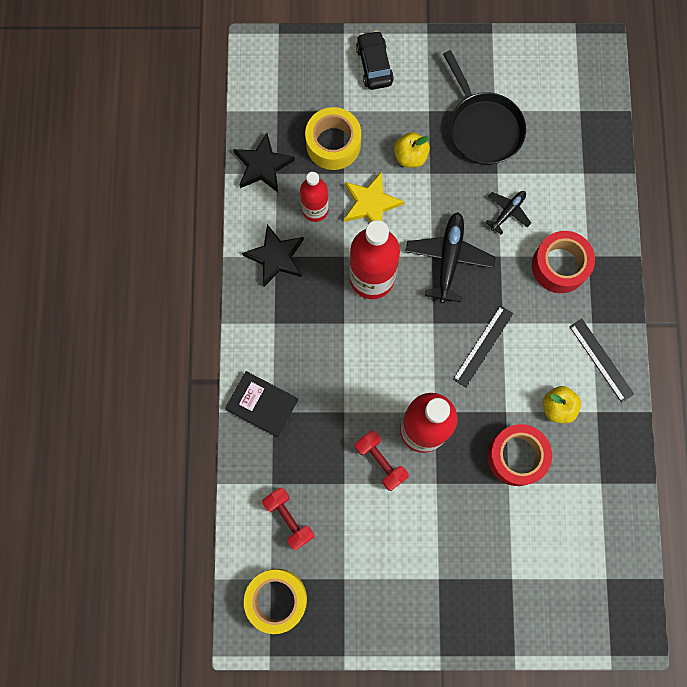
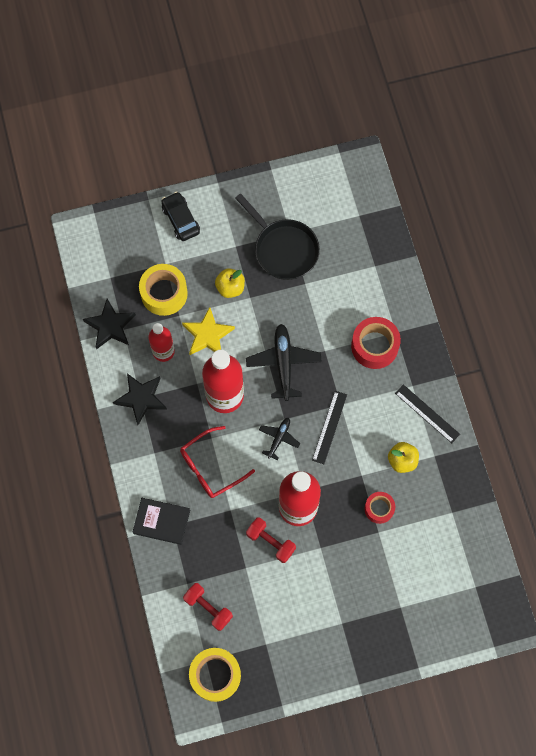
camera: 15 degrees left, 5 degrees down
black plane [485,191,531,235] -> black plane moved to [259,418,300,460]
red tape [487,424,552,486] -> red tape [365,492,395,524], size x0.61
none -> red glasses [180,426,255,498]

